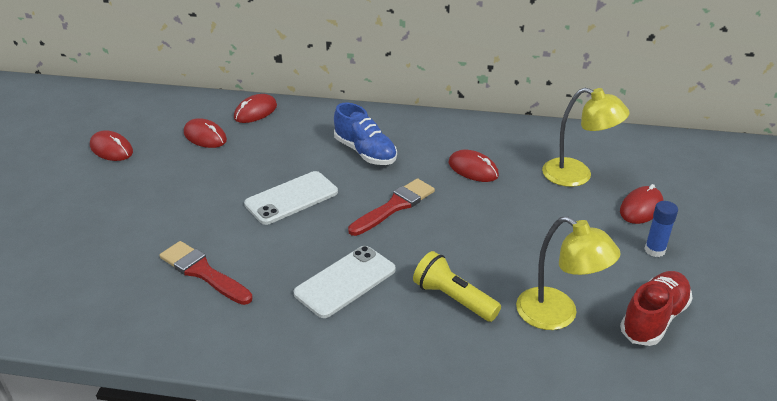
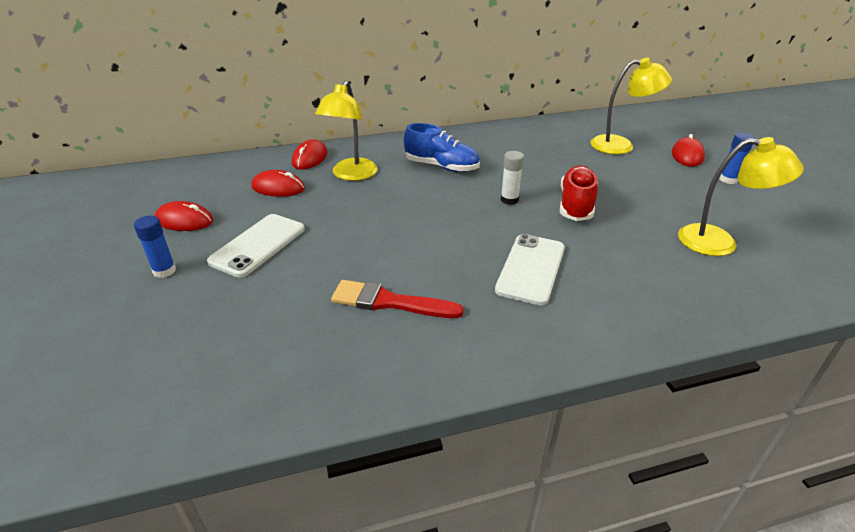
camera: 25 degrees left, 0 degrees up
white phone [244,171,338,225] -> white phone moved to [207,214,305,278]
red brush [348,178,435,236] -> white glue stick [501,151,524,205]
yellow flashlight [413,251,501,322] -> none
red mouse [449,150,499,182] -> none
red shoe [620,271,693,346] -> red shoe moved to [560,166,598,221]
none -> blue glue stick [134,215,176,278]
none -> yellow lamp [315,81,377,181]

